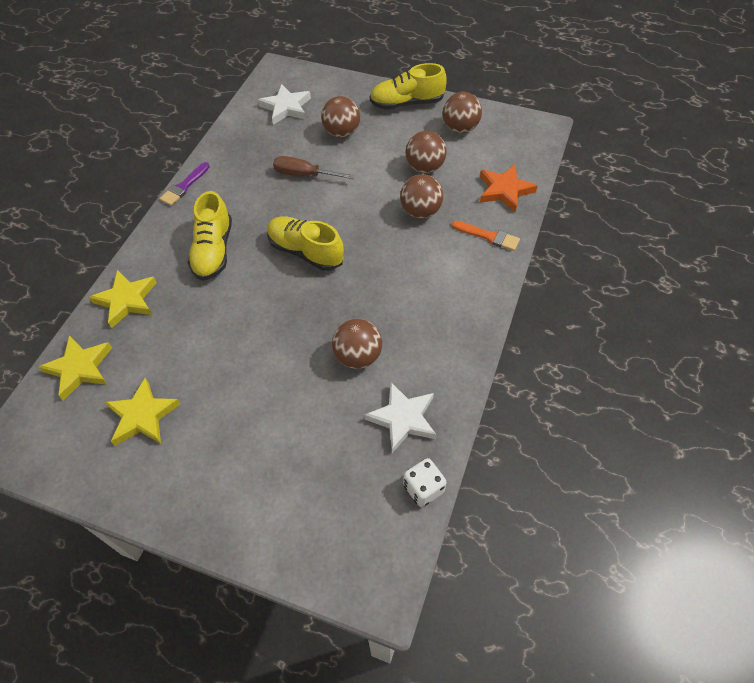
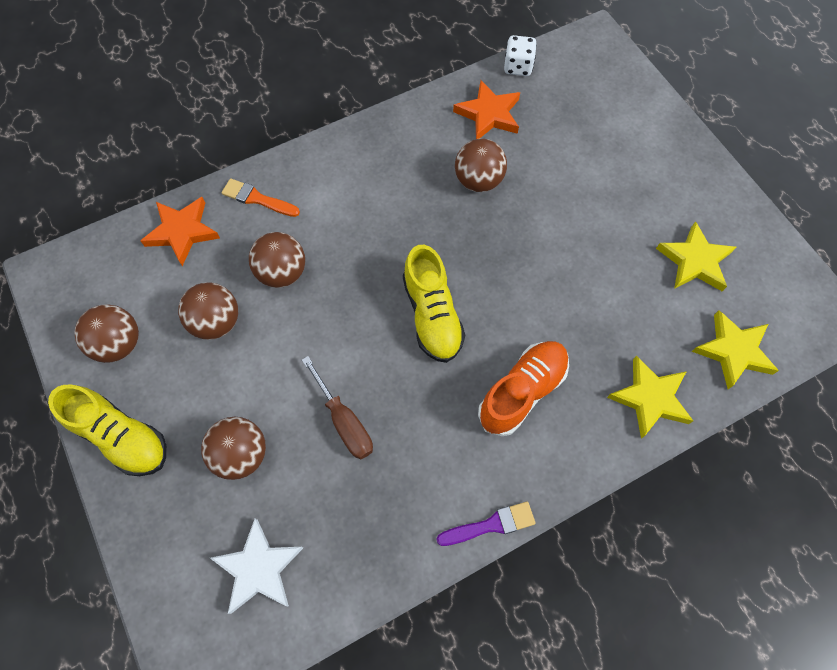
camera: 140 degrees left, 10 degrees up
yellow shoe [188,191,232,281] -> orange shoe [478,341,569,436]
white star [364,381,436,453] -> orange star [453,80,520,139]
orange brush [452,221,520,251] -> orange brush turned 45 degrees counterclockwise [221,178,300,217]

